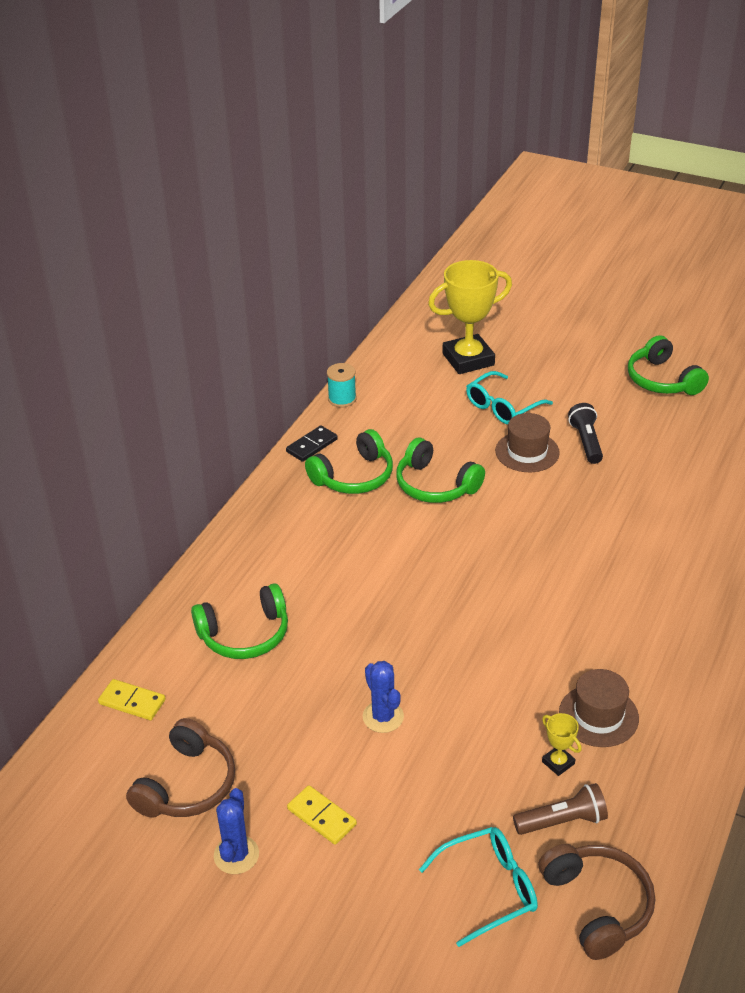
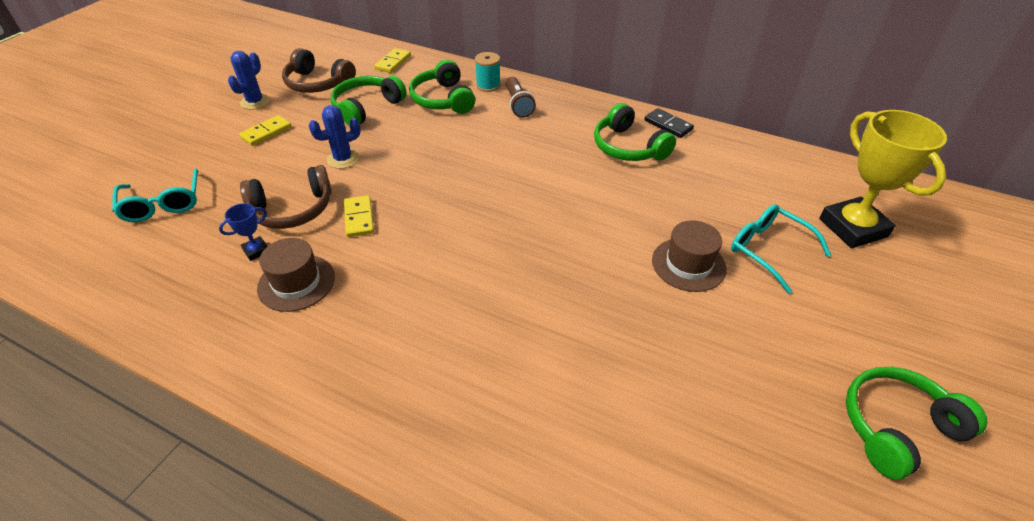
camera: 90 degrees right, 5 degrees up
blue cactus [214,788,259,874] -> blue cactus turned 75 degrees counterclockwise [228,51,270,110]
turquoise spool [327,363,356,407] -> turquoise spool moved to [475,52,501,92]
green headphones [396,438,485,503] -> green headphones moved to [331,76,407,126]
brown flashlight [513,783,608,835] -> brown flashlight moved to [506,77,536,118]
brown headphones [538,844,655,960] -> brown headphones moved to [240,165,332,229]
yellow trophy [542,713,582,776] -> blue trophy [219,203,267,261]
black flashlight [568,403,603,464] -> none
none -> yellow domino [344,195,374,237]

